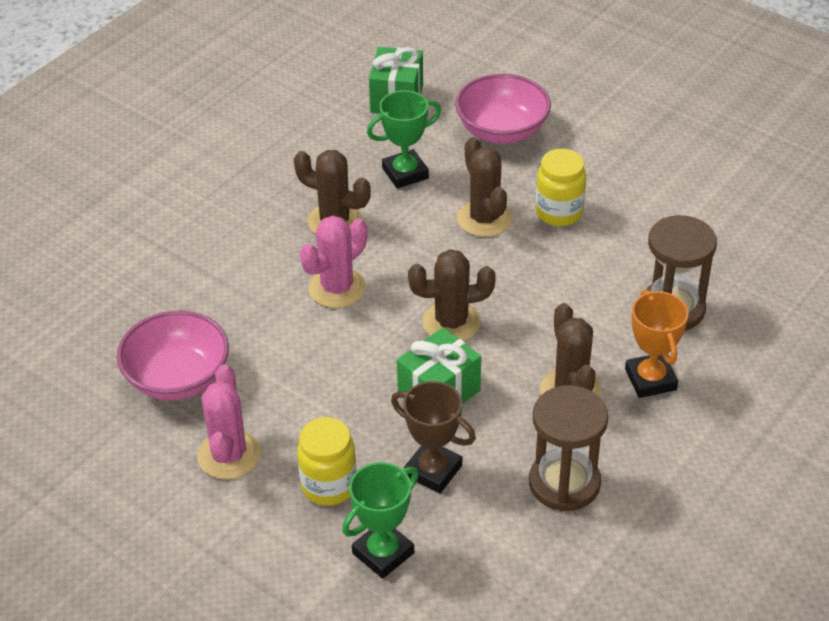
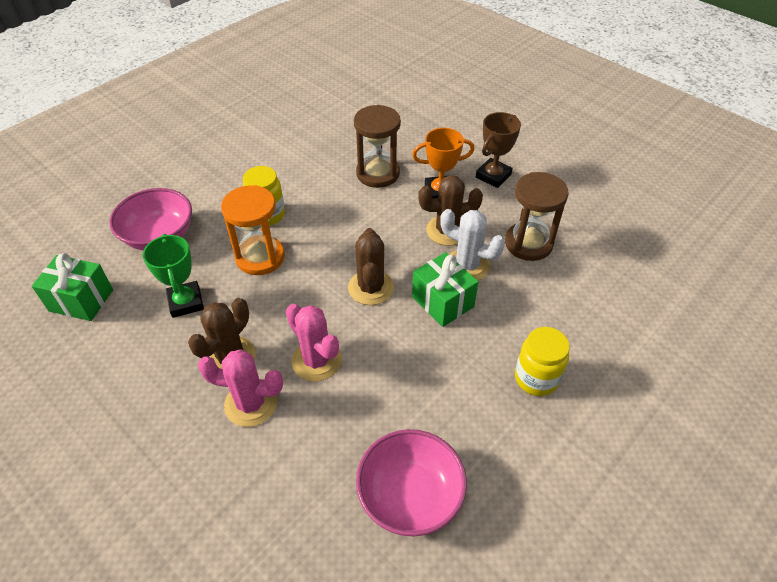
camera: 85 degrees left, 5 degrees up
pink cactus [197,364,261,479] -> pink cactus moved to [198,349,283,427]
green trophy [342,462,419,579] -> none
brown trophy [391,381,476,493] -> brown trophy moved to [476,112,521,188]
brown cactus [457,137,512,237] -> orange hourglass [221,185,285,275]
none -> white cactus [440,209,505,280]

